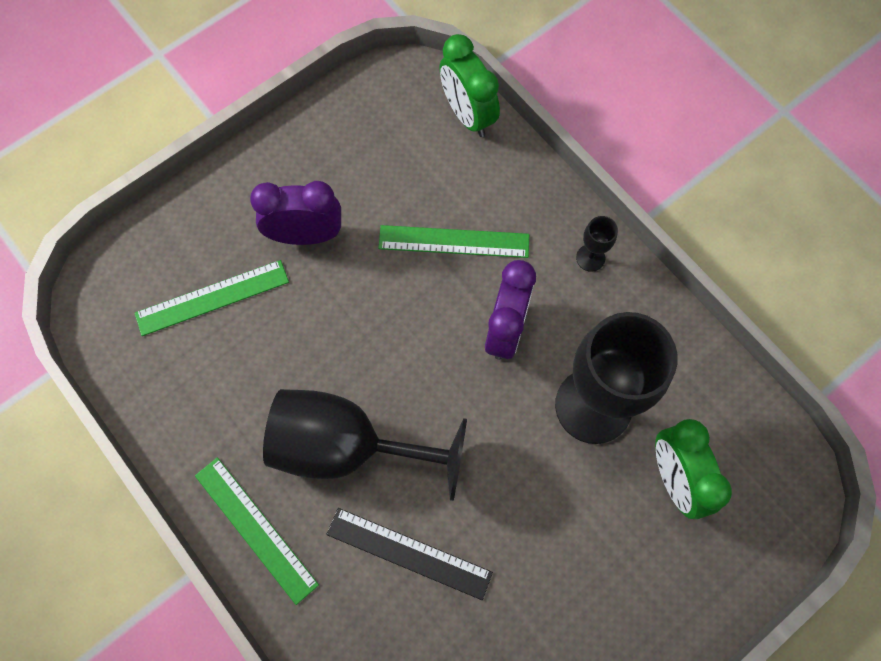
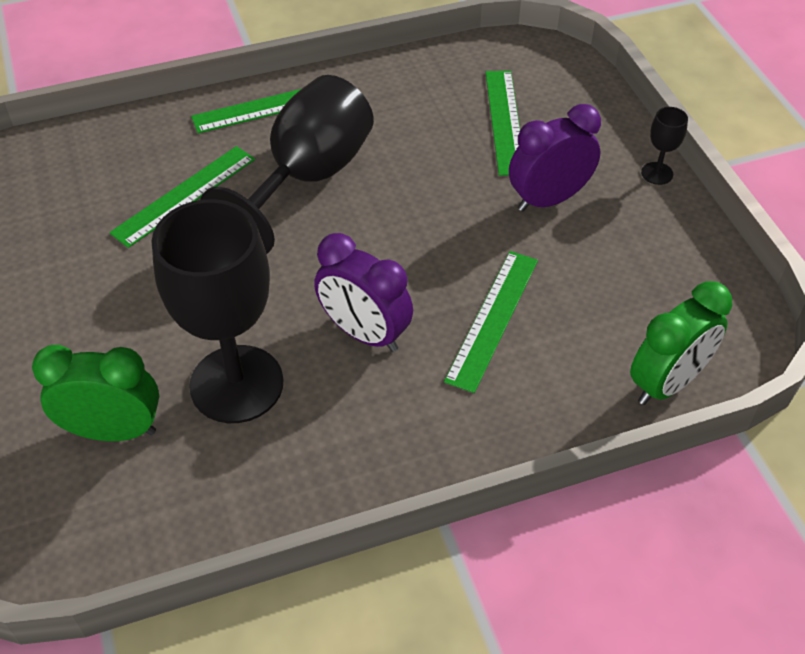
camera: 110 degrees right, 20 degrees down
purple clock [250,181,341,245] -> purple clock turned 135 degrees counterclockwise [509,104,601,212]
black ruler [326,508,493,600] -> green ruler [109,146,255,248]
green clock [439,34,500,137] -> green clock turned 150 degrees clockwise [630,281,732,405]
black goblet [576,216,618,272] -> black goblet moved to [641,107,688,185]

